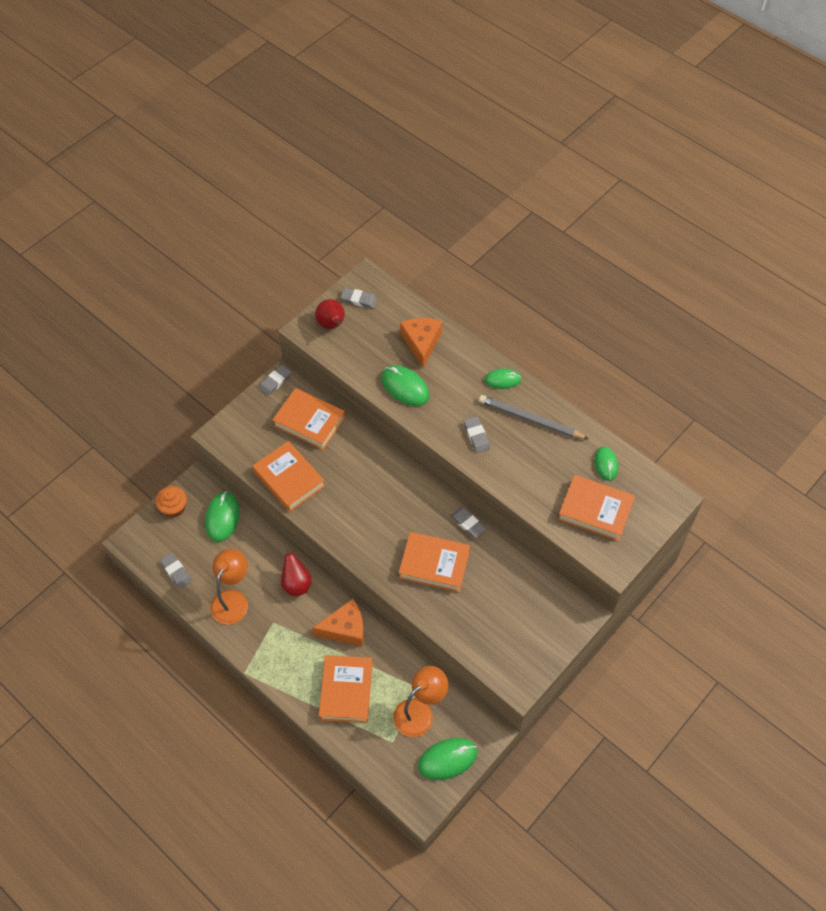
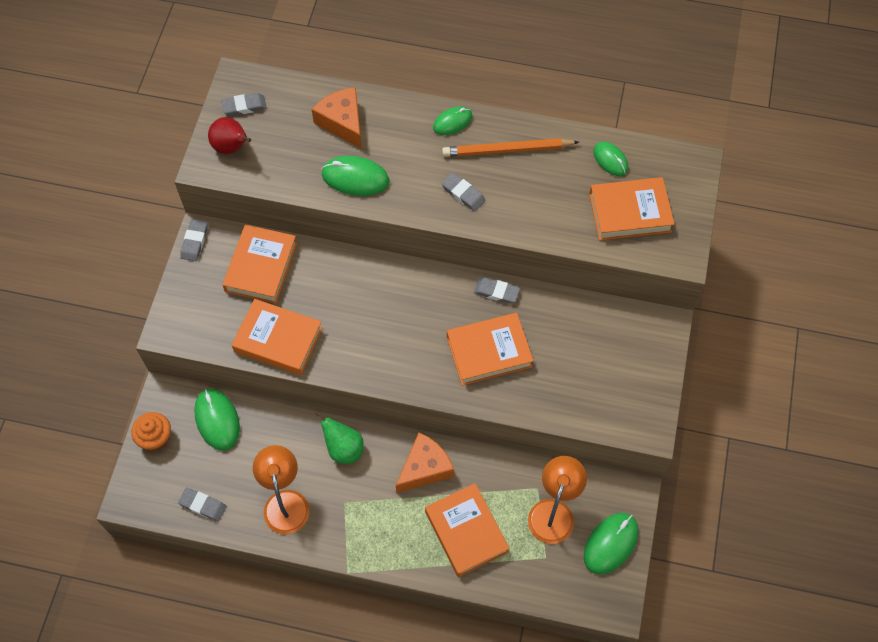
camera: 30 degrees left, 5 degrees up
orange book [273,388,345,450] -> orange book turned 75 degrees counterclockwise [222,224,297,304]
red pear [281,544,312,596] -> green pear [316,411,364,464]
grey pencil [479,395,589,439] -> orange pencil [442,138,579,157]

